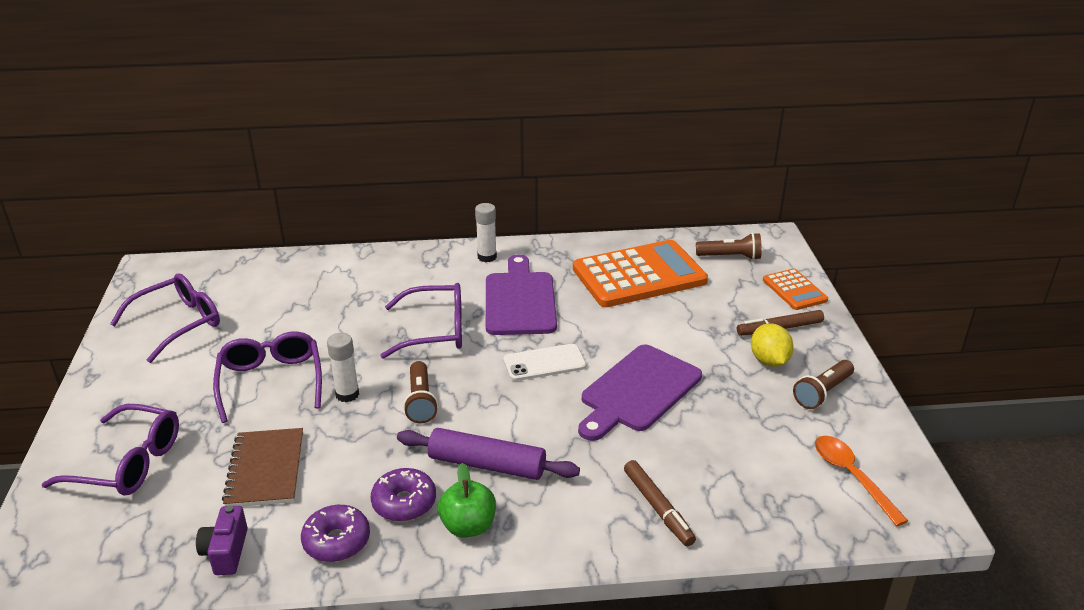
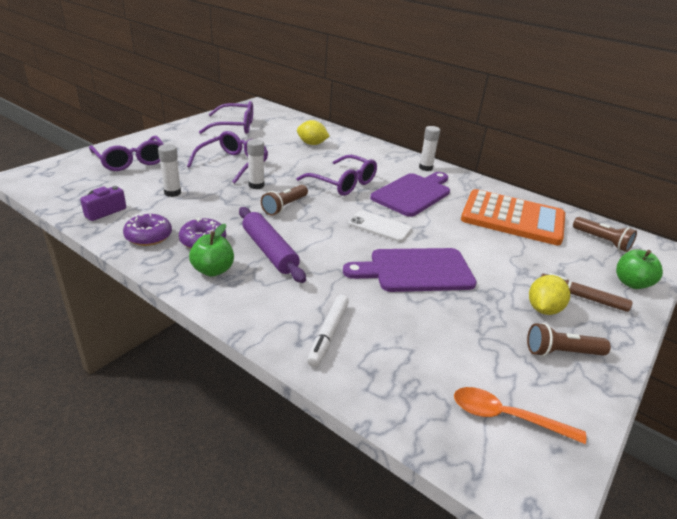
camera: 40 degrees right, 0 degrees up
brown notebook [222,428,303,506] -> white glue stick [158,144,181,197]
brown marker [624,460,696,546] -> white marker [307,295,349,367]
orange calculator [763,269,828,310] -> green apple [616,249,663,289]
orange spoon [815,436,908,526] -> orange spoon turned 90 degrees counterclockwise [454,387,586,444]
none -> yellow lemon [297,120,330,145]

